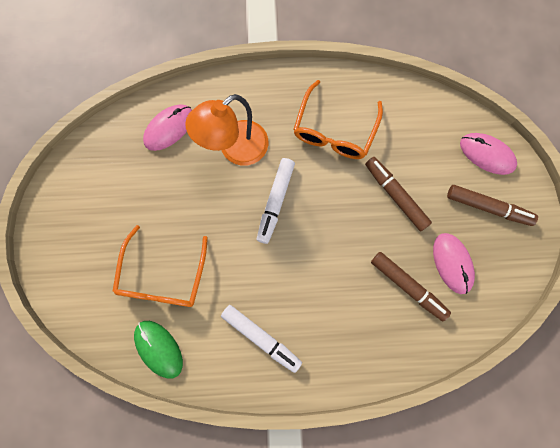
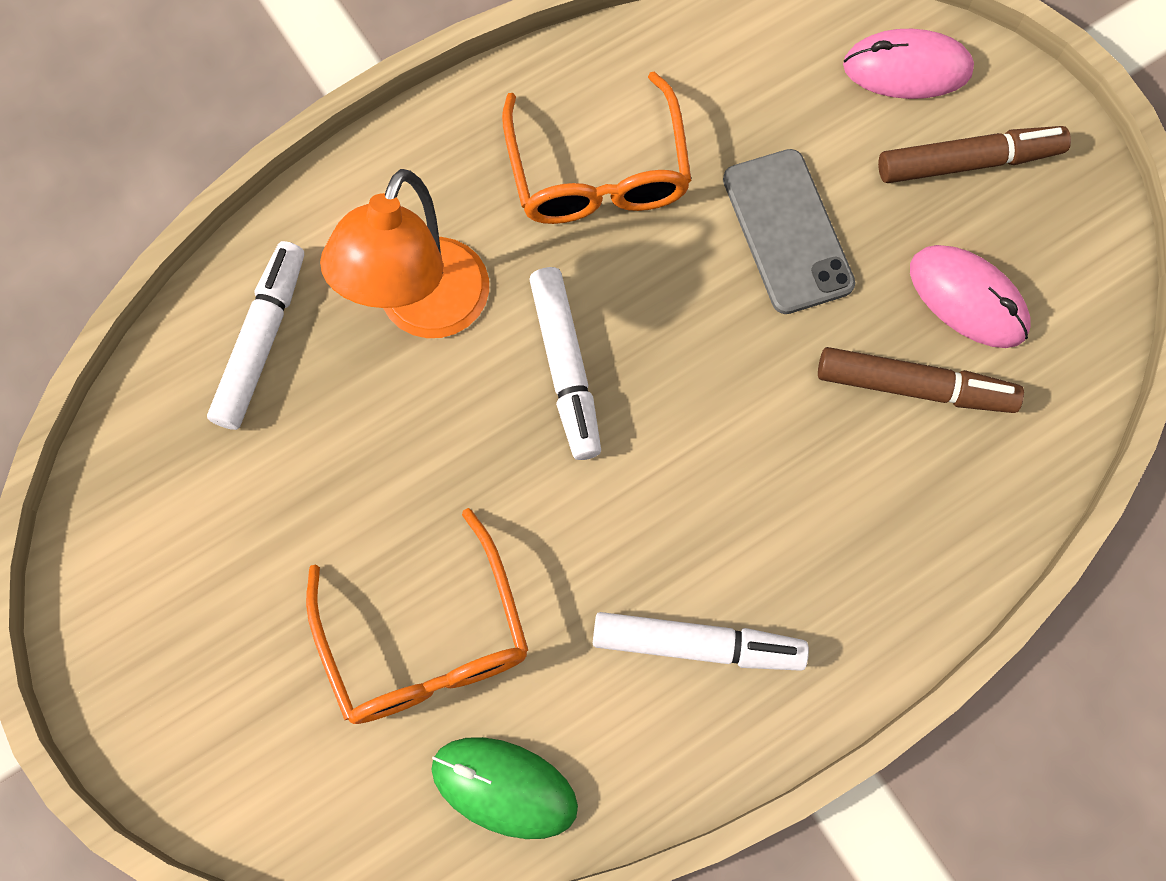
camera: 30 degrees left, 5 degrees down
pink mouse [143,104,192,151] -> white marker [207,241,304,430]
brown marker [365,157,432,231] -> grey phone [723,149,855,314]

